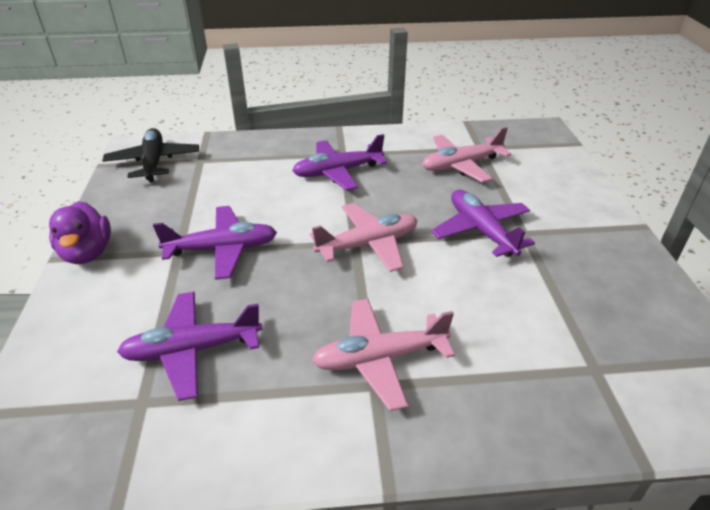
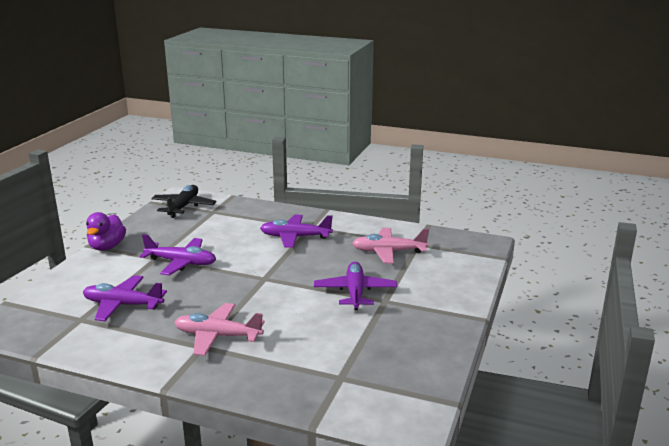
camera: 25 degrees right, 15 degrees down
pink plane [310,203,417,272] -> none

